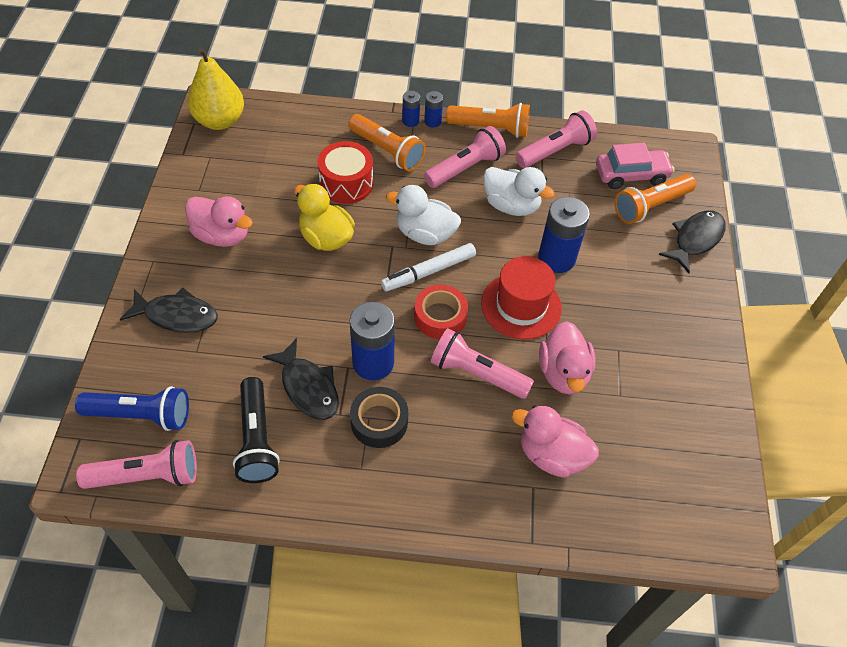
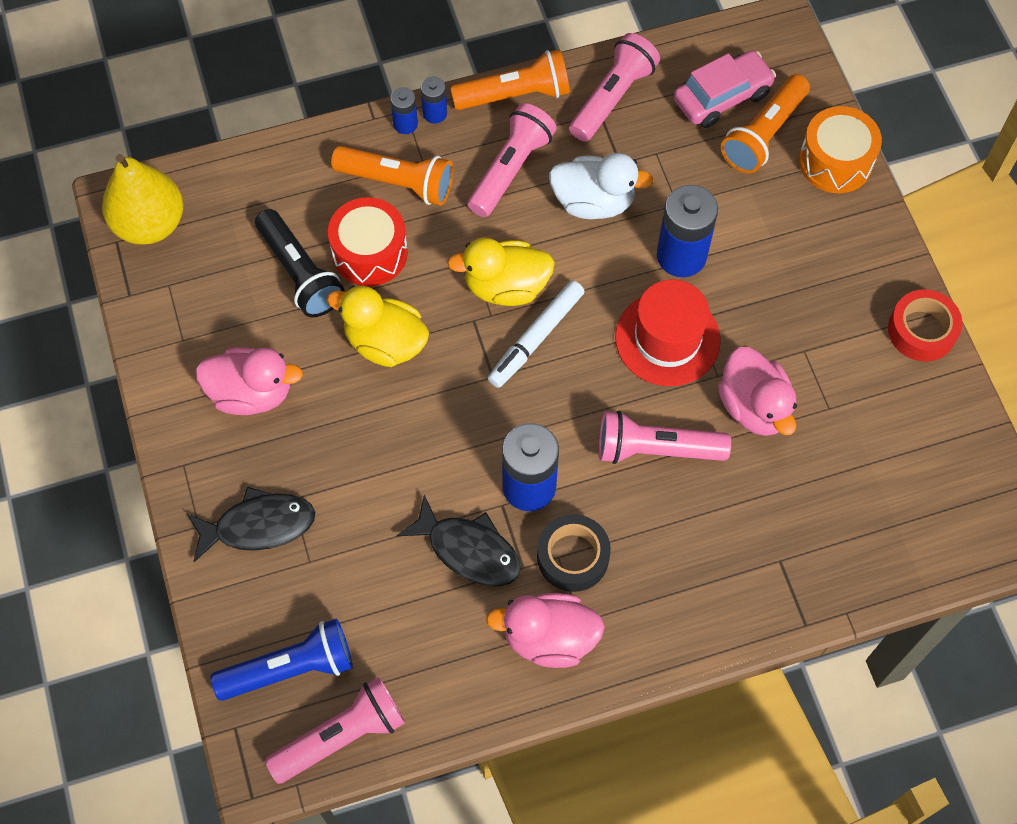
camera: 20 degrees left, 10 degrees up
black flashlight [233,377,280,483] -> black flashlight moved to [255,209,345,317]
white duck [386,185,461,245] -> yellow duck [447,237,555,306]
red tape [414,285,468,339] -> red tape moved to [888,289,962,362]
pink duck [511,405,599,478] -> pink duck moved to [486,593,605,668]
black fish [659,210,726,273] -> orange drum [799,106,882,193]

